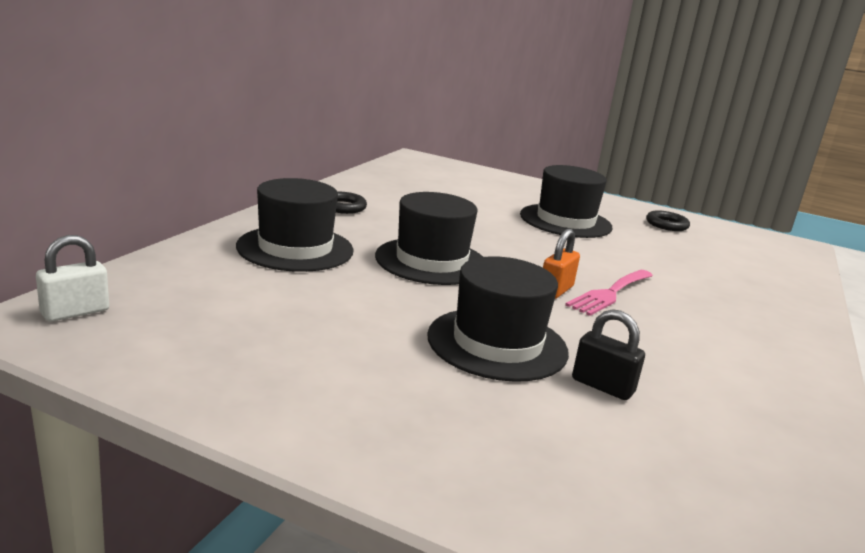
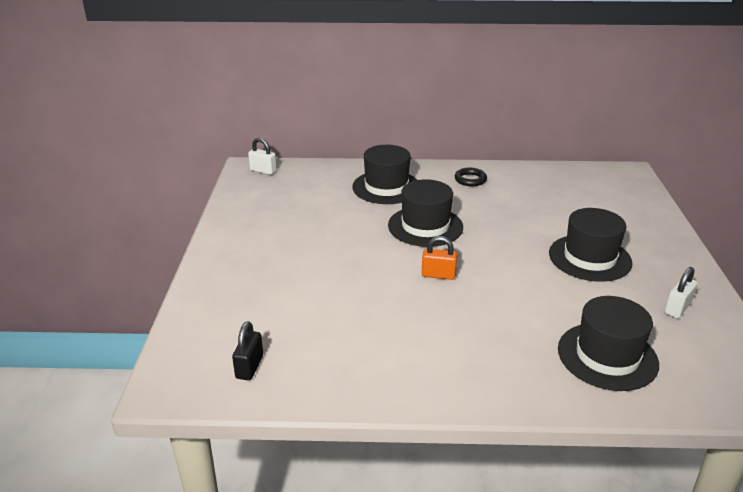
camera: 70 degrees right, 10 degrees up
black hat [427,256,569,382] -> black hat moved to [558,296,659,391]
pink fork [565,270,653,316] -> none
black padlock [572,309,645,400] -> black padlock moved to [232,321,263,380]
black ring [646,210,690,231] -> white padlock [664,267,698,318]

